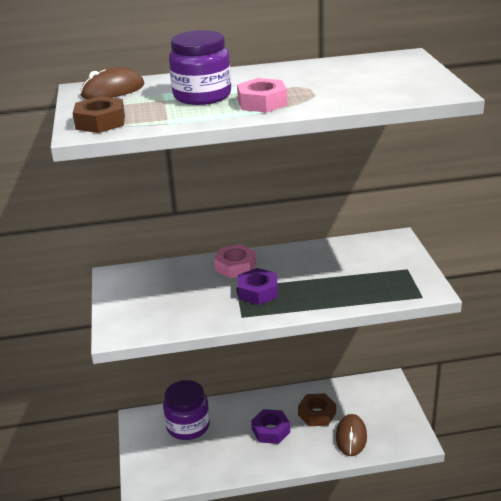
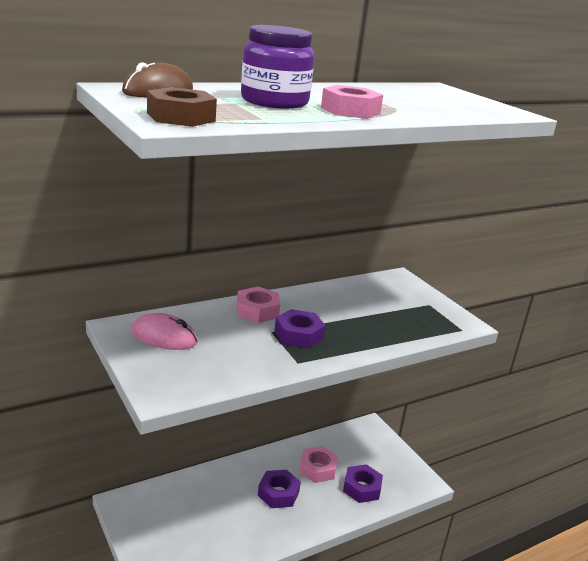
camera: 25 degrees left, 5 degrees down
purple jar [163,380,210,440] -> none
brown nut [298,393,336,426] -> pink nut [299,446,338,483]
brown mouse [336,414,367,456] -> purple nut [343,464,383,503]
none -> pink mouse [131,313,198,350]

